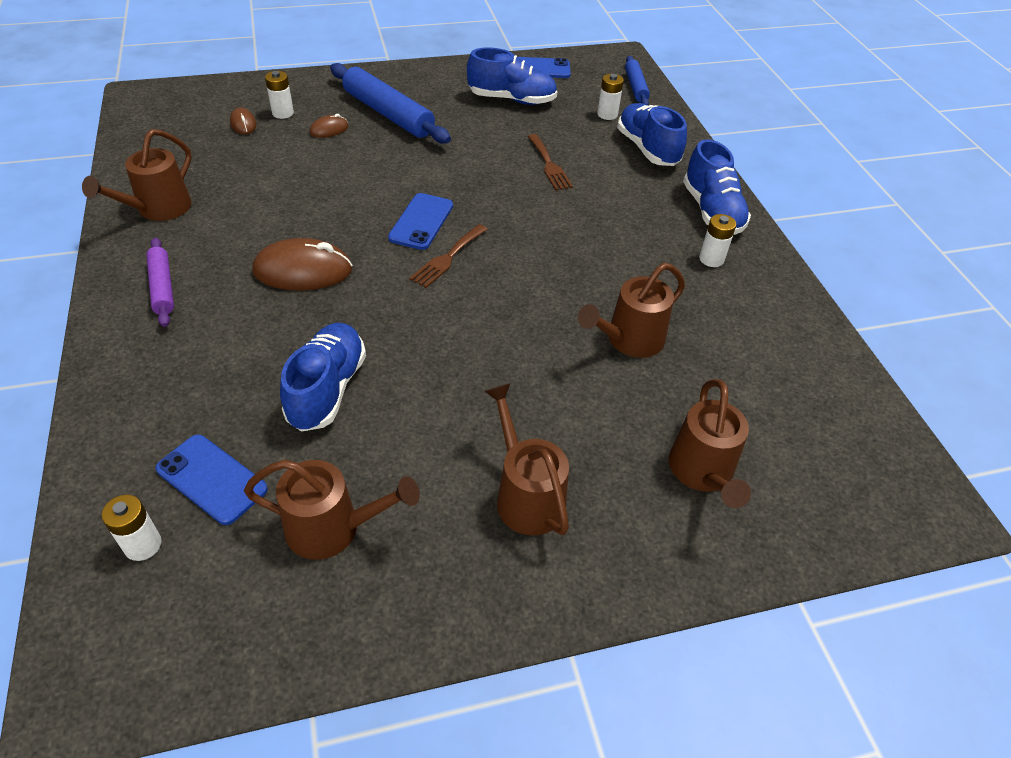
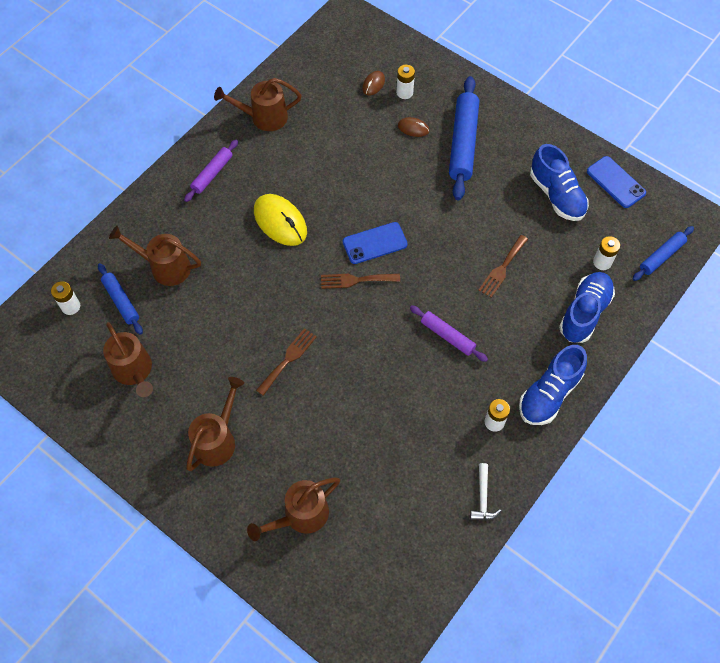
camera: 55 degrees right, 15 degrees up
blue phone [156,434,268,525] -> blue rolling pin [98,263,143,335]
brown mouse [252,238,352,291] -> yellow mouse [254,194,307,246]
blue shoe [280,323,366,432] -> none
brown watering can [578,263,685,358] -> brown watering can moved to [109,226,201,286]
none -> brown fork [256,328,317,396]
none -> purple rolling pin [410,305,488,362]
none -> white hammer [470,463,502,520]

